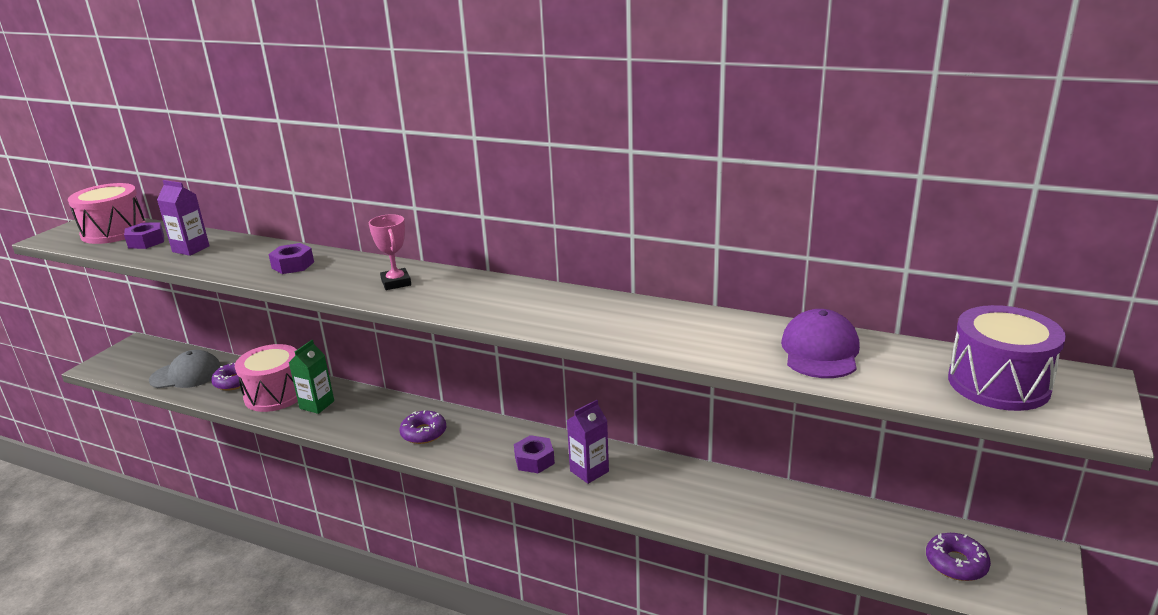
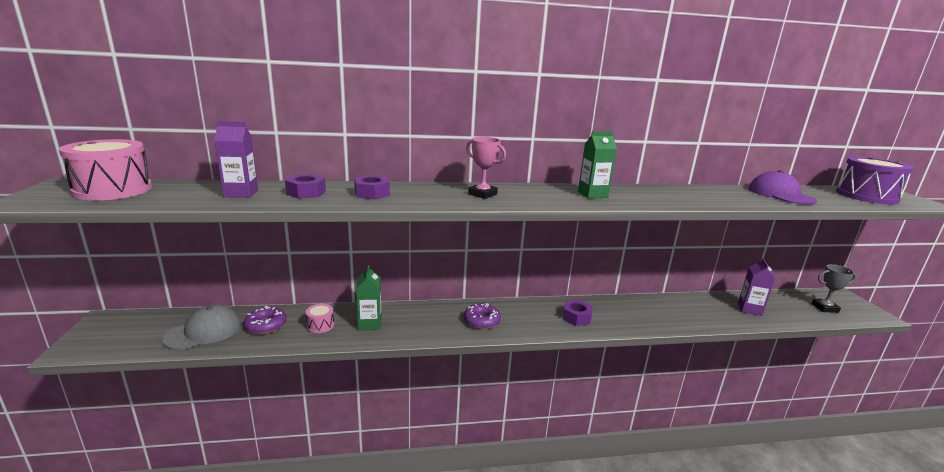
camera: 35 degrees left, 5 degrees down
purple nut [124,222,164,249] -> purple nut moved to [285,174,326,199]
pink drum [235,344,298,412] -> pink drum [306,304,334,333], size x0.47
purple carton [567,400,609,484] -> purple carton moved to [738,258,775,316]
purple donut [926,533,991,581] -> grey trophy [811,264,856,313]
none -> green carton [578,131,617,199]

